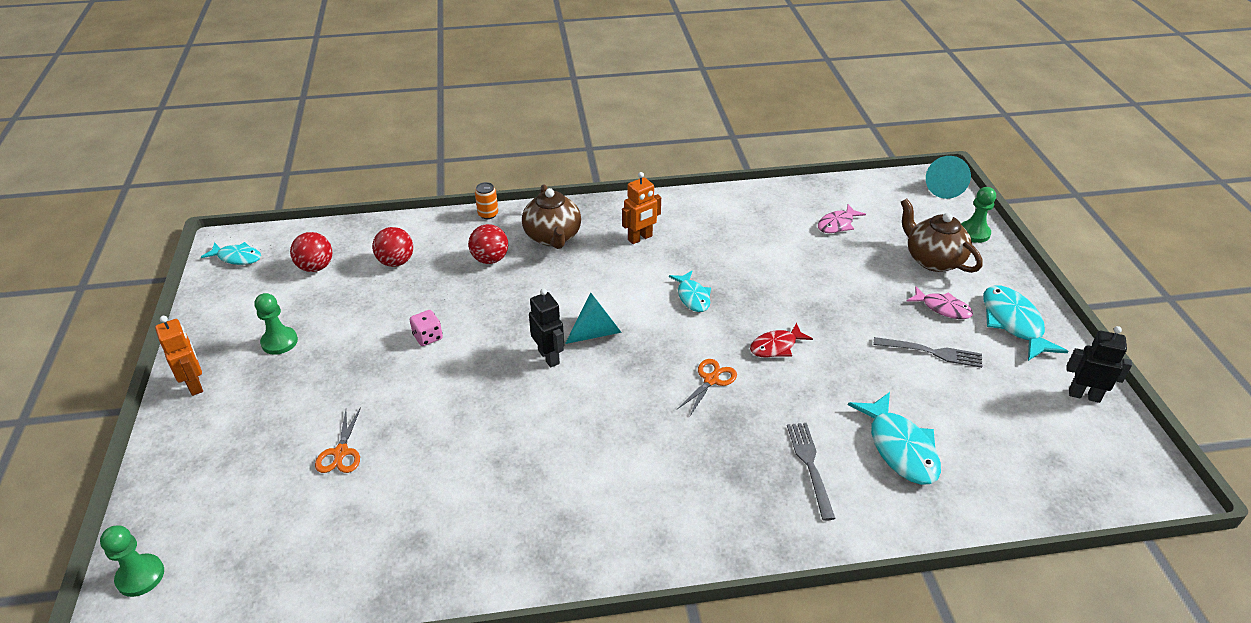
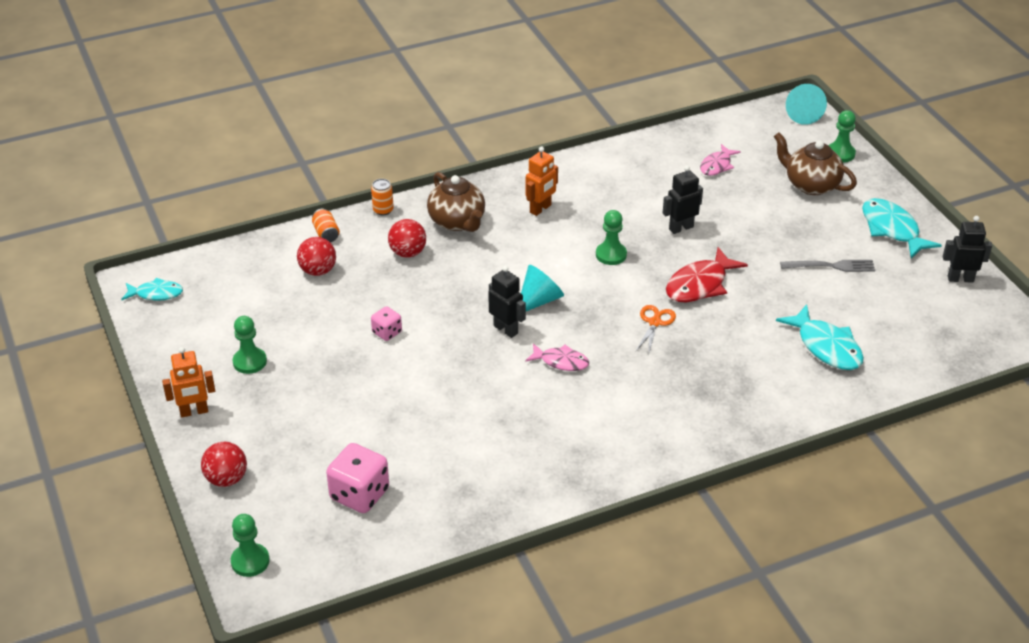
camera: 15 degrees left, 0 degrees up
orange robot [155,316,203,396] -> orange robot turned 120 degrees clockwise [162,347,215,417]
red ball [290,232,333,272] -> red ball moved to [201,442,247,487]
orange scissors [315,407,361,473] -> none
turquoise fish [669,271,711,312] -> green pawn [596,210,627,265]
red fish [750,322,813,357] -> red fish [666,247,748,302], size x1.61
grey fork [787,423,836,521] -> none
pink fish [906,286,973,319] -> pink fish moved to [525,343,589,371]
none -> orange can [312,209,340,242]
none -> pink dice [326,443,389,513]
none -> black robot [663,166,703,234]

